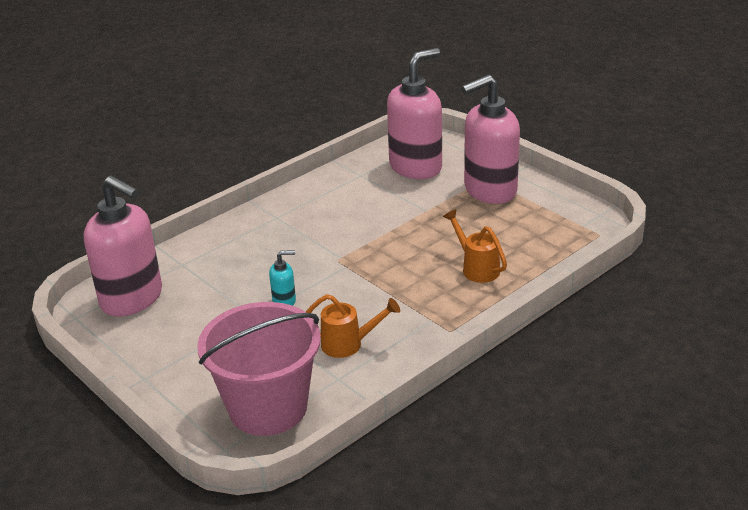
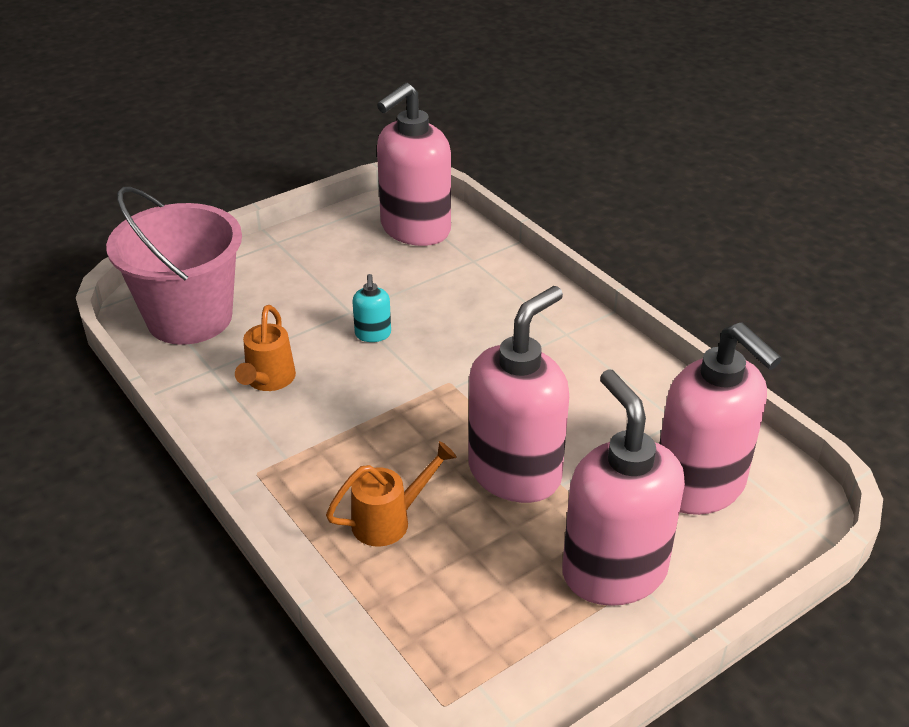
camera: 95 degrees right, 5 degrees up
none -> pink soap dispenser [468,286,569,503]

